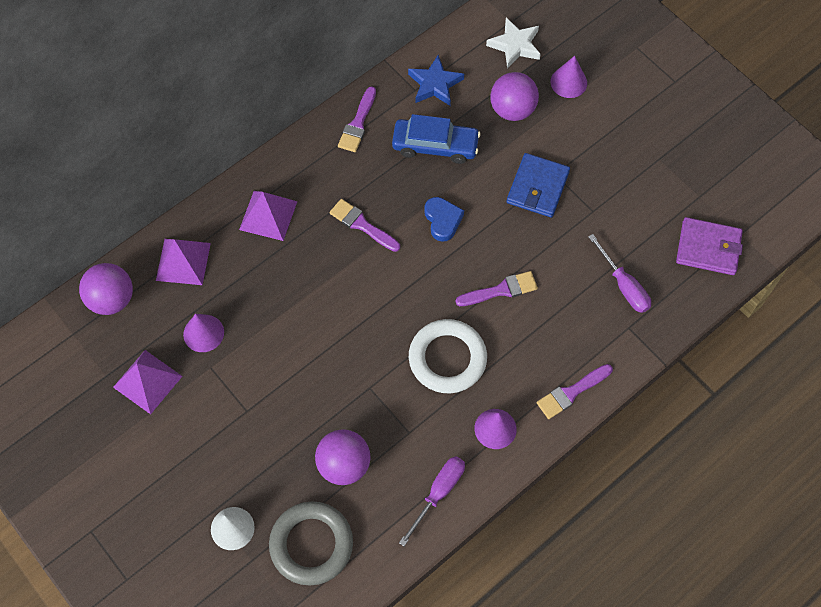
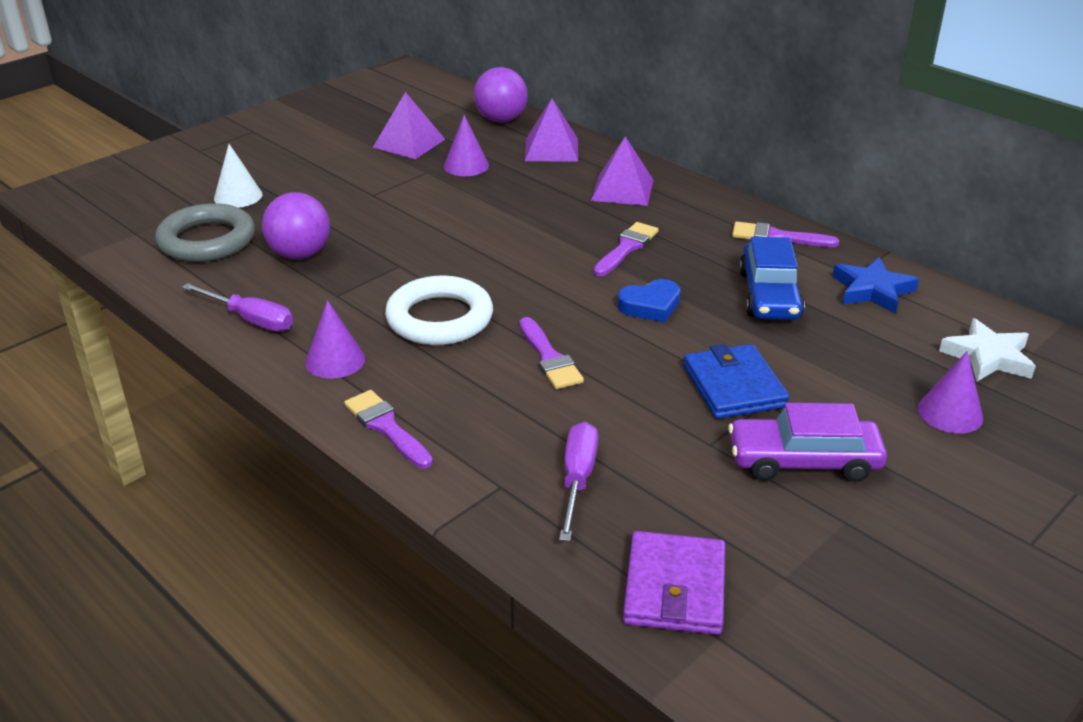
camera: 85 degrees right, 30 degrees down
purple ball [490,72,539,121] -> none
blue wallet [507,153,570,218] -> blue wallet turned 60 degrees clockwise [683,344,790,419]
purple screwdriver [588,234,651,313] -> purple screwdriver turned 135 degrees clockwise [559,422,598,542]
none -> purple car [728,403,887,482]

